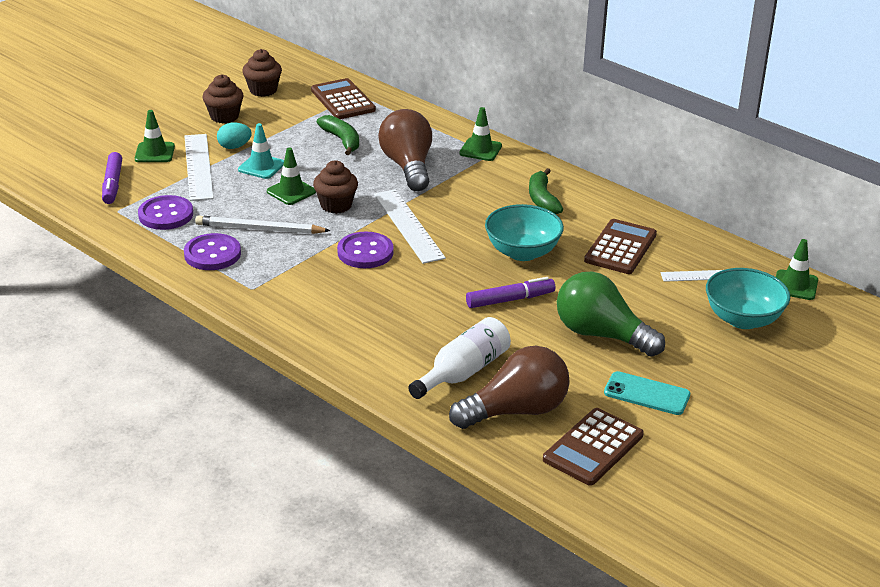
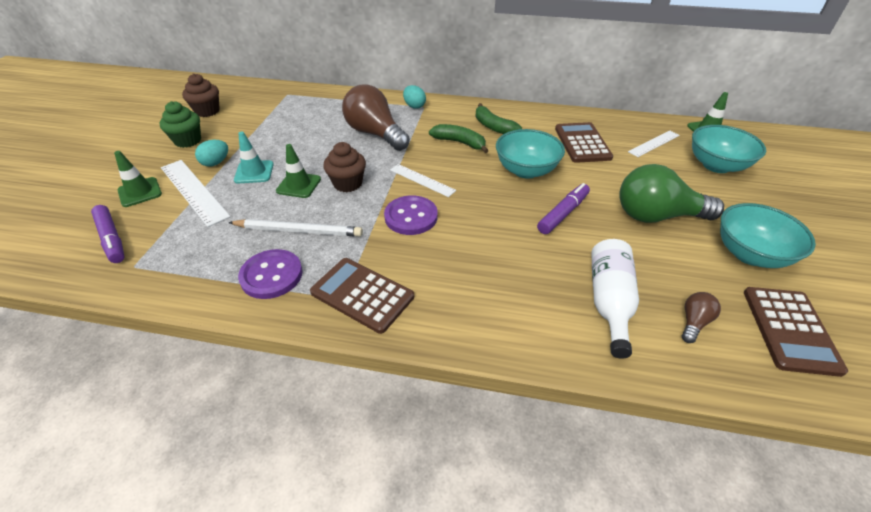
camera: 30 degrees left, 10 degrees up
purple button [138,195,193,230] -> none
white pencil [195,215,331,234] -> white pencil turned 150 degrees counterclockwise [228,219,363,237]
brown cupcake [203,74,243,123] -> green cupcake [159,101,201,148]
brown calculator [311,78,376,119] -> brown calculator moved to [310,258,414,334]
green banana [317,115,359,155] -> green banana moved to [429,124,489,153]
white ruler [374,189,446,264] -> white ruler [390,164,456,197], size x0.61
brown light bulb [449,346,570,429] -> brown light bulb [682,292,721,343], size x0.45
green traffic cone [459,107,502,161] -> turquoise egg [403,85,426,109]
turquoise phone [604,371,690,415] -> turquoise bowl [720,203,816,268]

